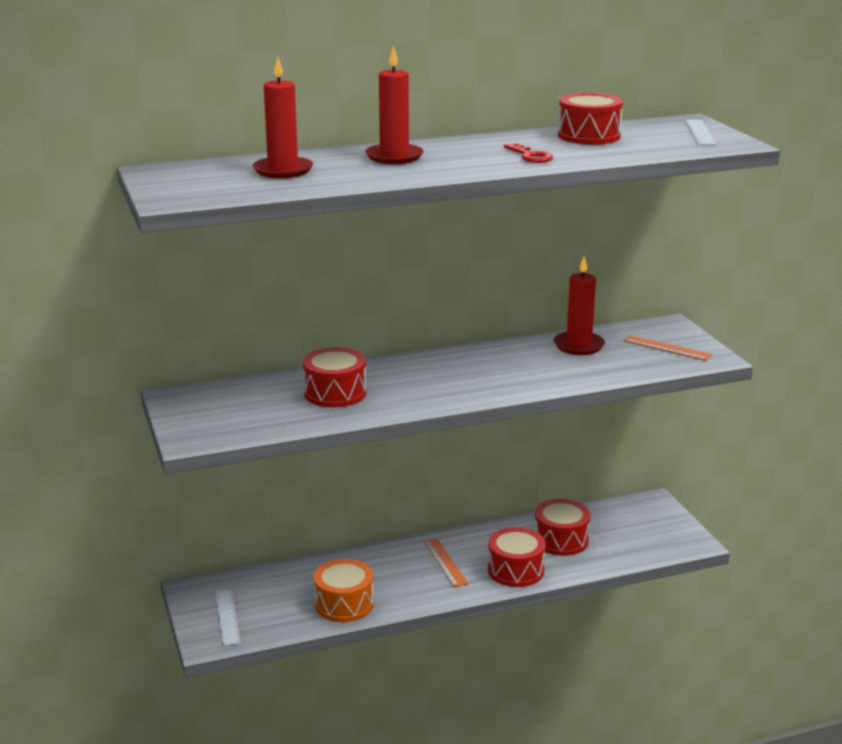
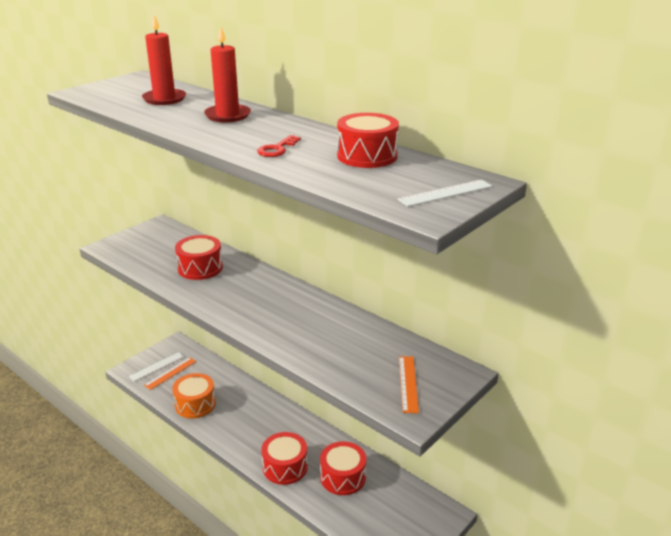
camera: 60 degrees right, 5 degrees up
orange ruler [424,538,468,587] -> orange ruler moved to [144,357,196,390]
red candle [554,256,605,355] -> none

